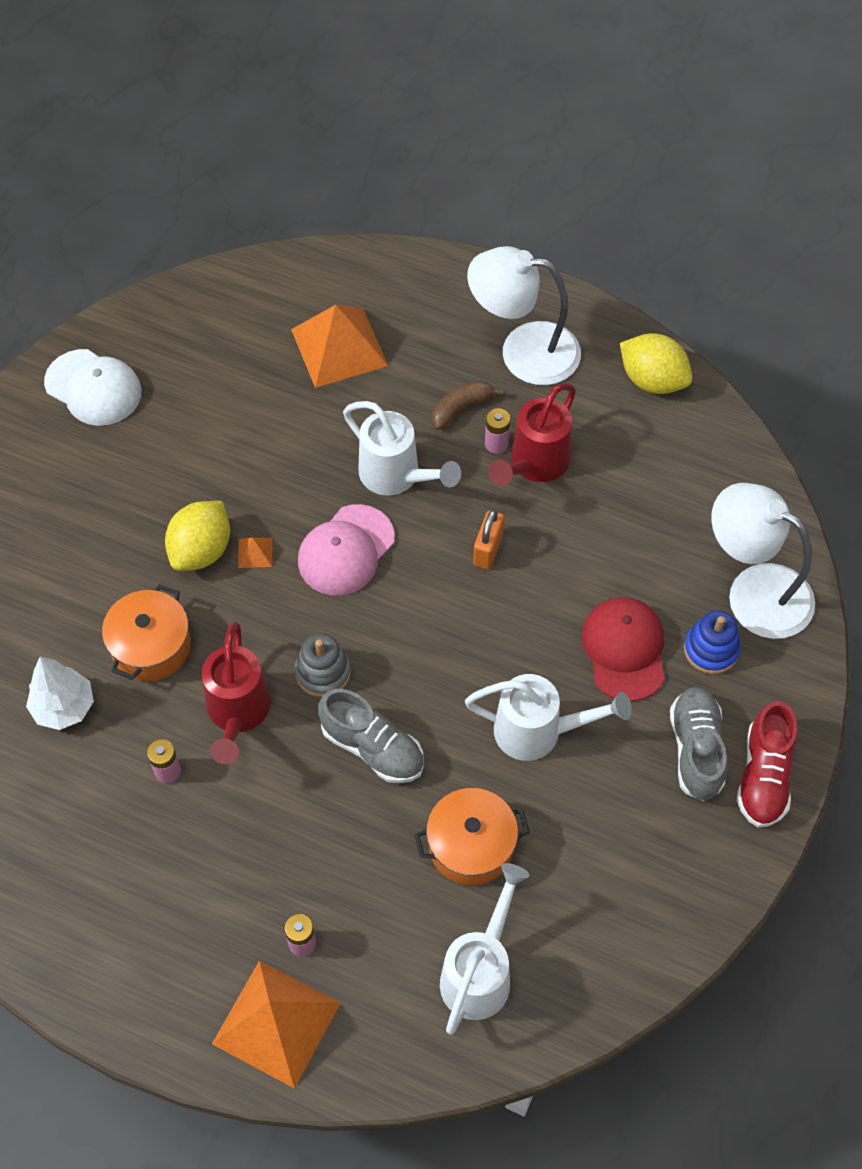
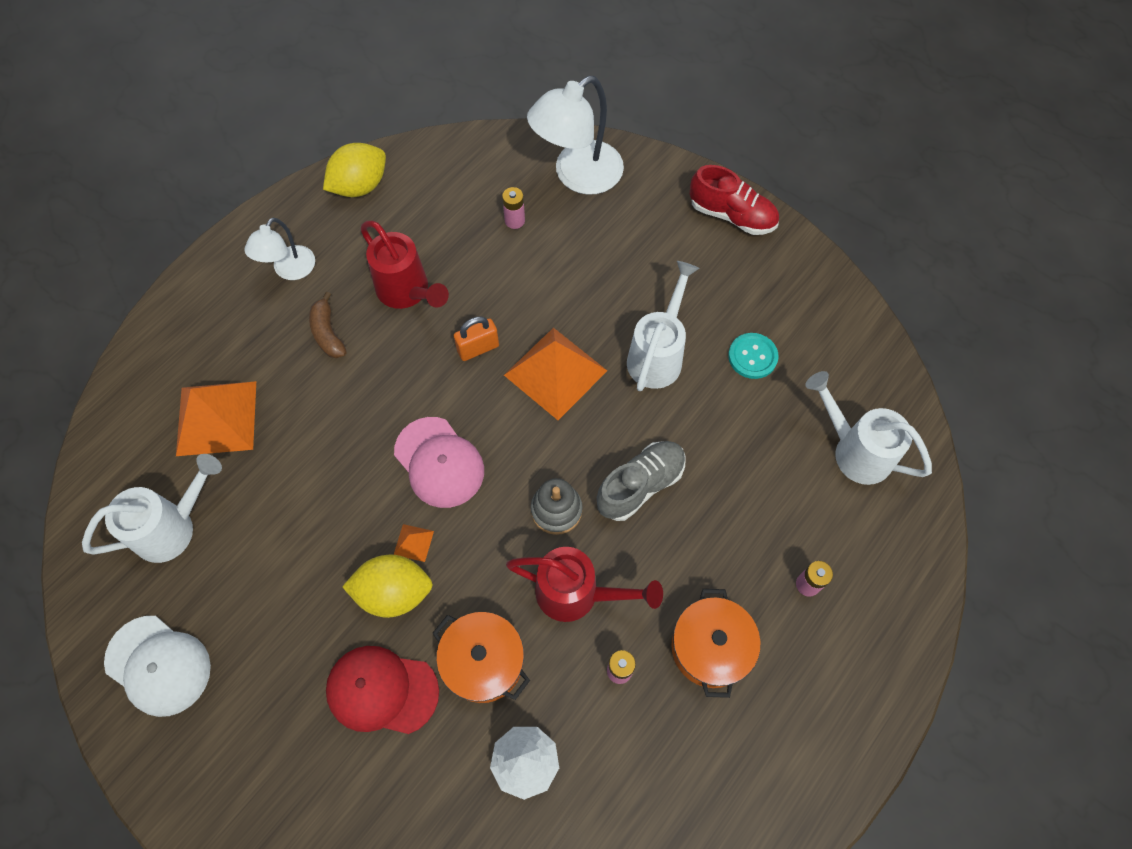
camera: 75 degrees left, 5 degrees up
white cap [44,349,142,426] -> white cap turned 75 degrees clockwise [104,616,211,717]
yellow lemon [165,501,230,571] -> yellow lemon turned 45 degrees counterclockwise [342,554,433,618]
orange pyramid [212,961,341,1089] -> orange pyramid moved to [504,328,607,420]
white watering can [343,401,461,496] -> white watering can moved to [82,454,222,563]
orange pot [414,788,530,886] -> orange pot moved to [671,589,761,698]
white lamp [467,246,581,385] -> white lamp [244,218,315,280], size x0.58
orange padlock [473,509,505,570] -> orange padlock turned 60 degrees counterclockwise [454,316,499,361]
pink battery [485,408,510,454] -> pink battery moved to [502,187,525,229]
red cap [582,597,665,702] -> red cap moved to [326,646,439,734]
grey shoe [670,687,727,801] -> none
blue stacking toy [684,610,741,674] -> none
none -> turquoise button [728,333,778,379]

